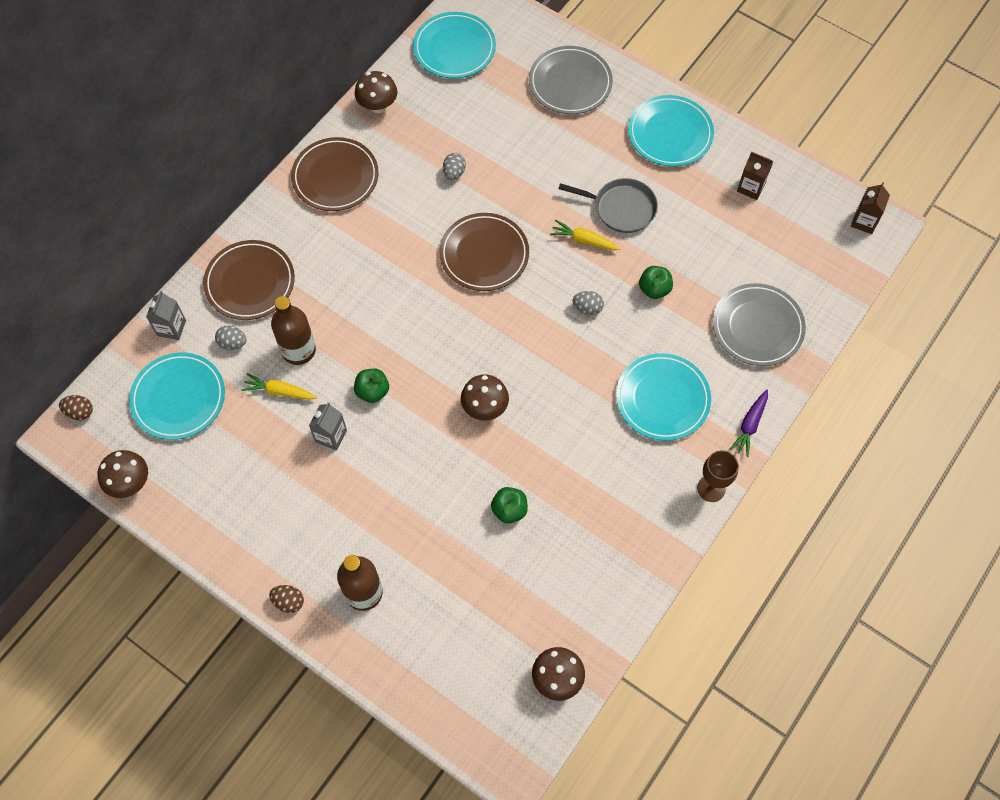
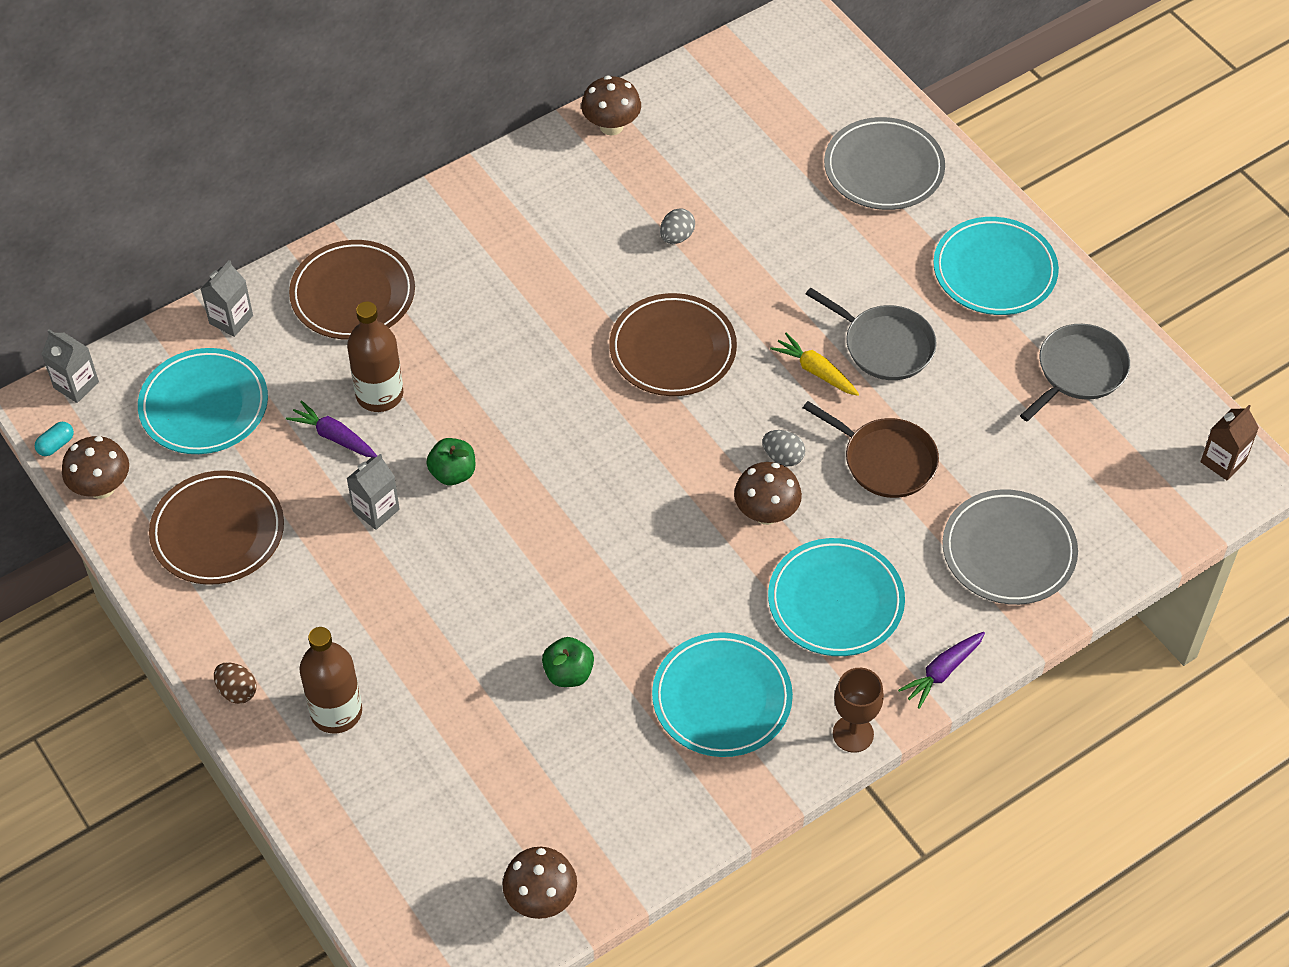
camera: 20 degrees right, 10 degrees down
brown egg [59,395,93,420] -> grey carton [42,329,99,403]
grey egg [215,326,246,350] -> none
yellow carrot [242,373,317,400] -> purple carrot [286,400,377,458]
brown plate [291,137,379,211] -> brown plate moved to [149,470,284,585]
turquoise plate [413,12,496,78] -> turquoise plate moved to [652,632,793,757]
brown mushroom [461,374,509,421] -> brown mushroom moved to [734,462,802,525]
green apple [639,266,673,299] -> brown pan [803,401,939,498]
brown carton [737,152,774,200] -> grey pan [1020,324,1130,421]
none -> turquoise capsule [35,422,74,456]

